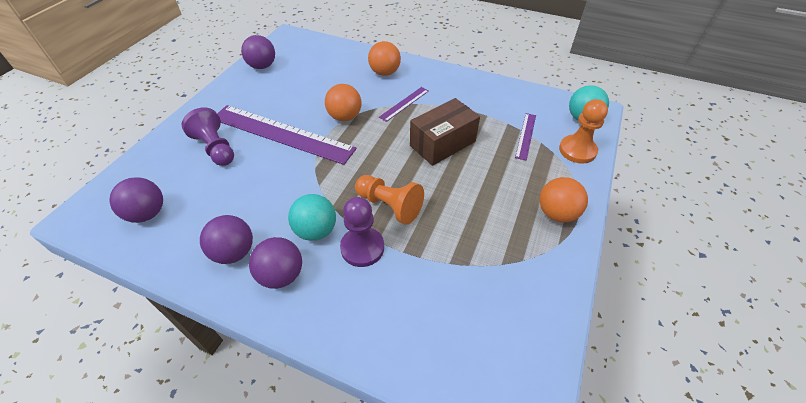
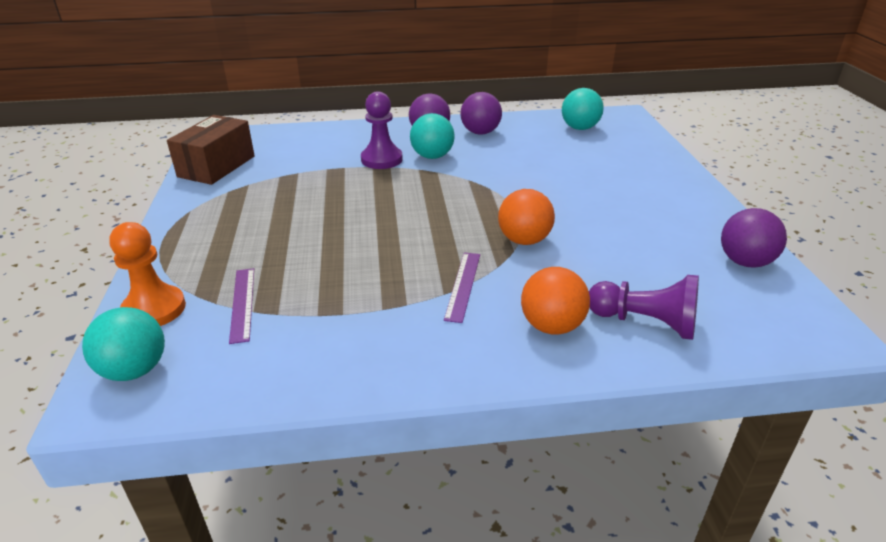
camera: 150 degrees right, 15 degrees down
purple ball [109,177,163,223] -> turquoise ball [562,88,604,130]
purple pawn [182,107,234,166] -> purple pawn moved to [589,275,699,340]
purple ruler [217,105,357,165] -> none
orange pawn [355,175,424,225] -> none
brown box [410,98,480,166] -> brown box moved to [167,115,255,185]
orange ball [540,177,588,222] -> none

